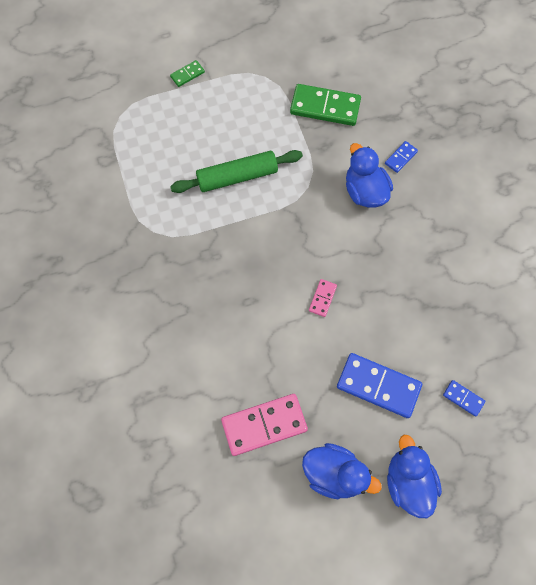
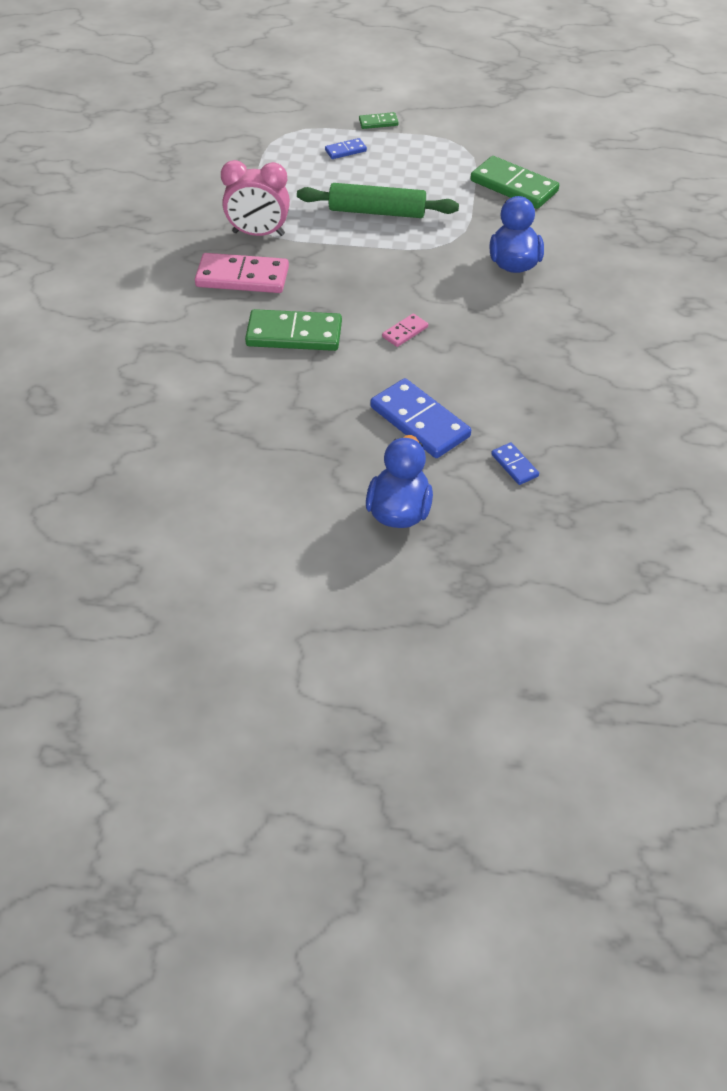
camera: 25 degrees right, 20 degrees down
pink domino [221,394,308,456] -> pink domino moved to [195,253,289,293]
blue duck [302,443,382,499] -> none
blue domino [385,141,418,173] -> blue domino moved to [325,138,367,159]
none -> pink clock [221,160,290,236]
none -> green domino [245,309,342,351]

